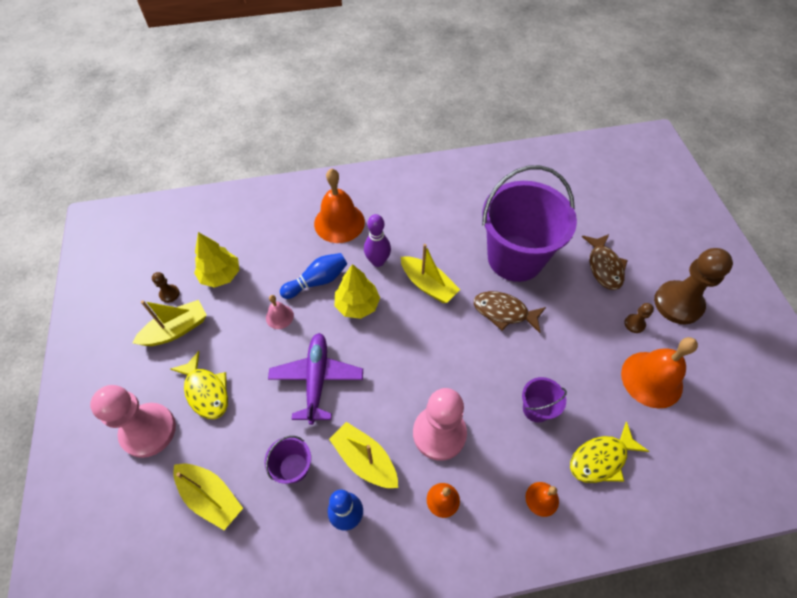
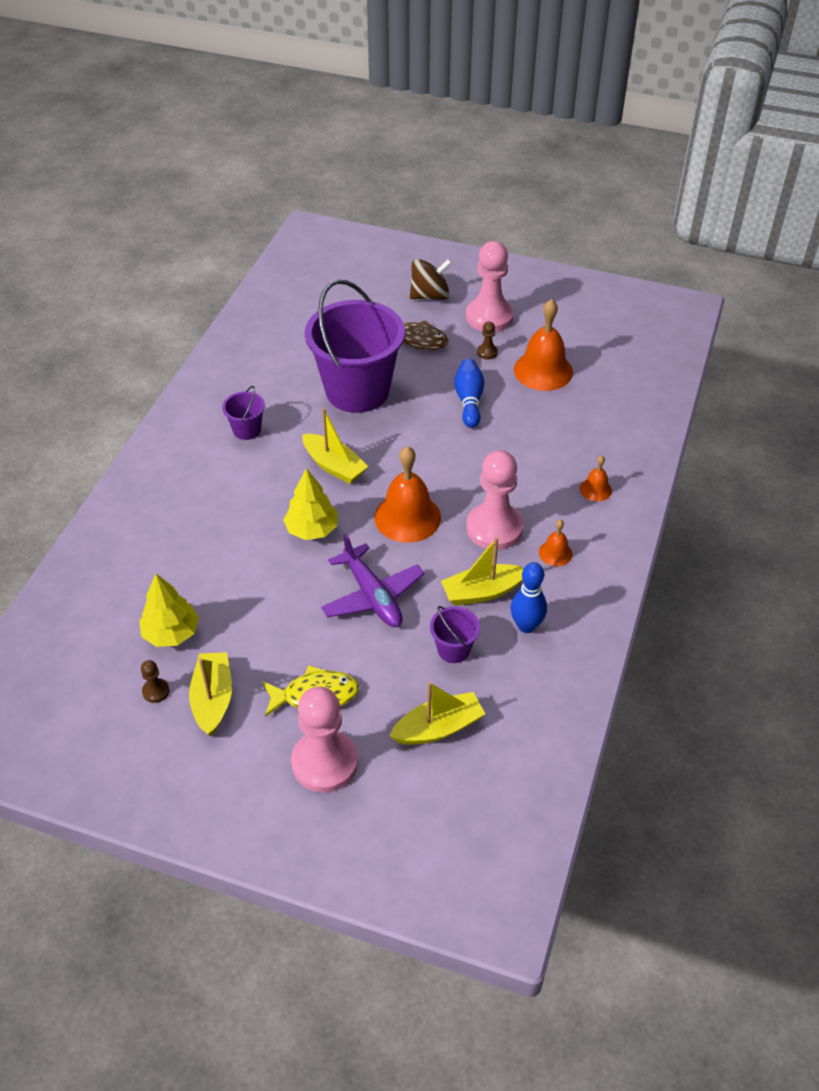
camera: 60 degrees left, 10 degrees down
pink bell [266,295,294,329] -> none
purple plane [268,333,363,425] -> purple plane turned 150 degrees counterclockwise [321,533,424,627]
blue bowling pin [280,253,347,299] -> blue bowling pin moved to [454,359,484,428]
orange bell [314,168,365,243] -> orange bell moved to [374,446,441,543]
purple bowling pin [364,214,391,267] -> none
yellow boat [401,244,460,303] -> yellow boat turned 60 degrees clockwise [302,408,368,484]
brown fish [474,291,546,333] -> none
purple bucket [522,377,567,423] -> purple bucket moved to [222,386,265,440]
yellow fish [570,421,649,483] -> none
brown pawn [654,248,733,324] -> pink pawn [466,241,514,332]
none -> brown spinning top [410,259,452,300]

